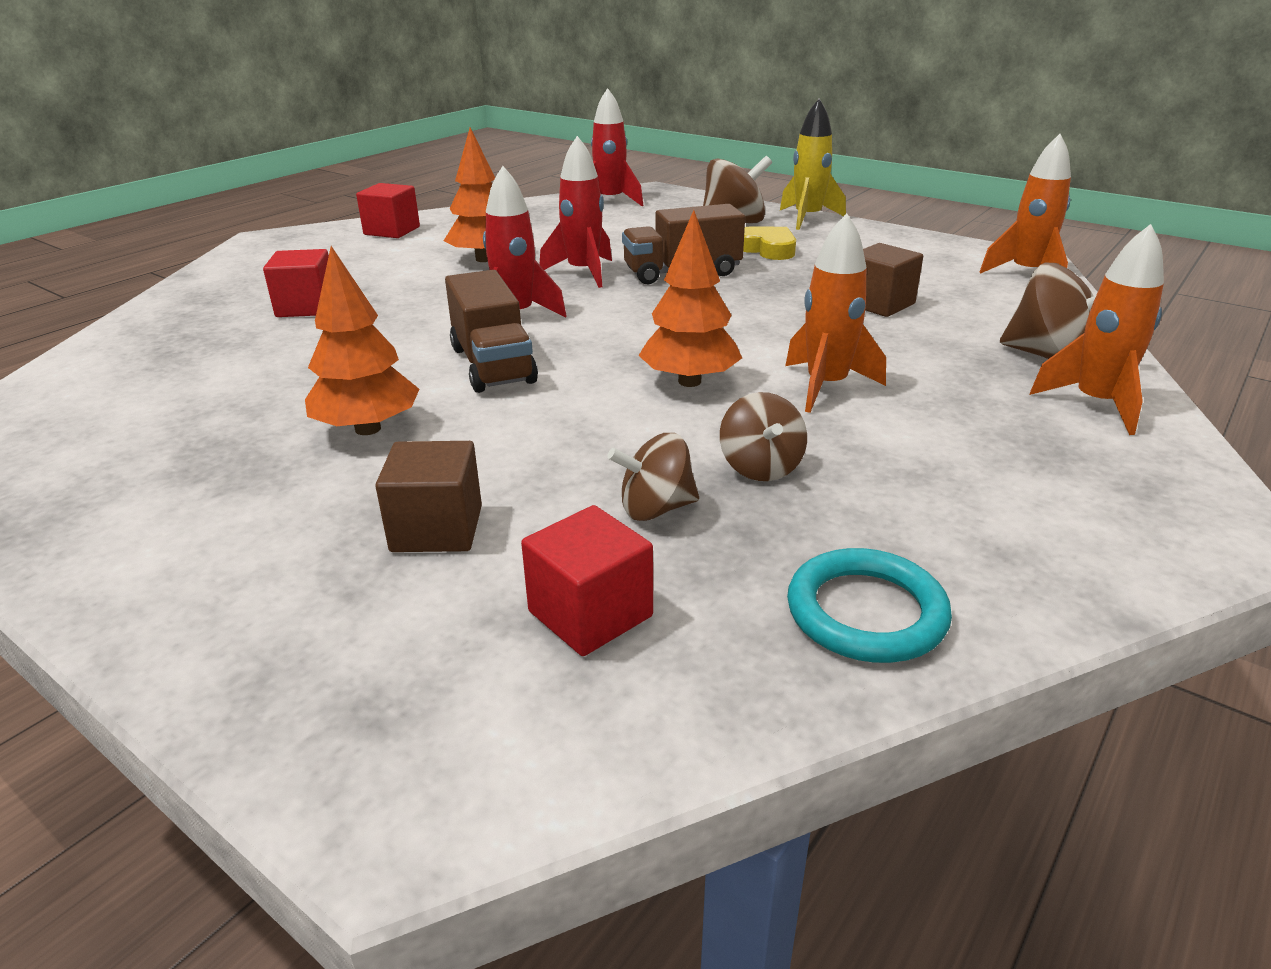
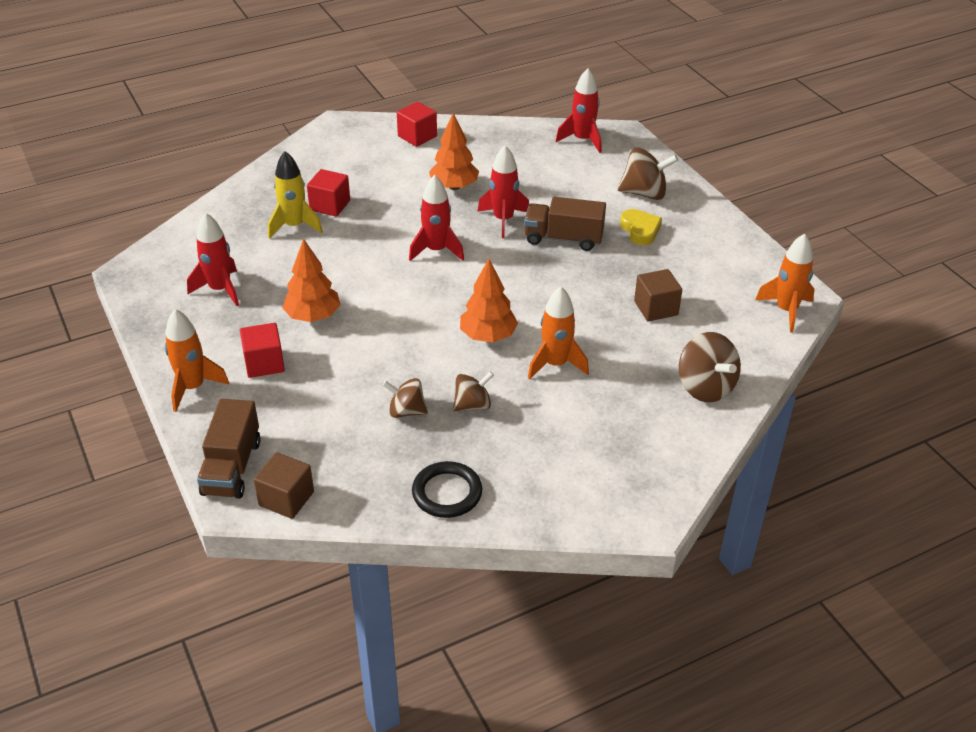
camera: 25 degrees right, 10 degrees up
brown cube [375,441,482,552] -> brown cube moved to [254,452,314,519]
brown truck [445,270,538,393] -> brown truck moved to [197,399,261,499]
red cube [521,505,653,656] -> red cube moved to [240,323,285,378]
brown spinning top [720,392,807,481] -> brown spinning top turned 135 degrees counterclockwise [453,372,494,412]
yellow rocket [780,99,846,230] -> yellow rocket moved to [268,151,323,239]
turquoise ring [787,548,952,663] -> black ring [412,461,482,518]
orange rocket [1030,224,1164,435] -> orange rocket moved to [165,309,229,412]
none -> red rocket [187,213,239,306]

